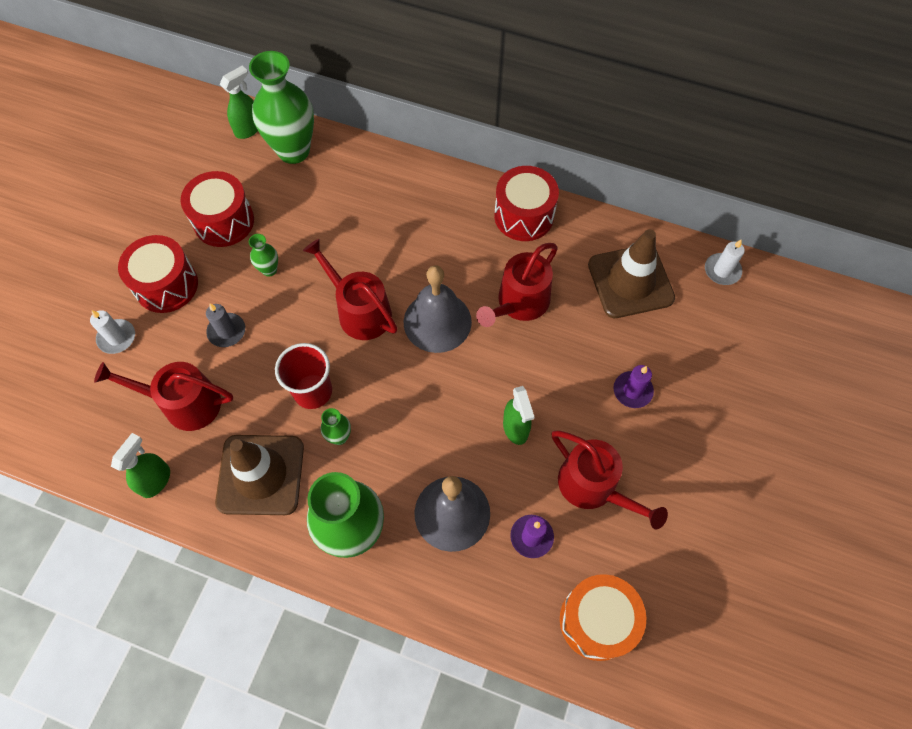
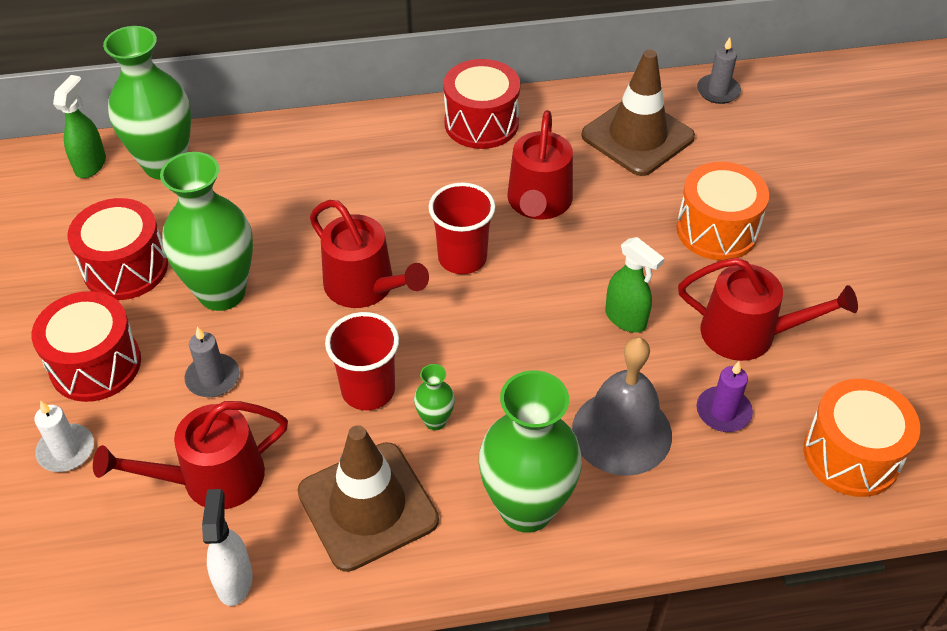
camera: 30 degrees left, 15 degrees down
green spray bottle [111,433,170,498] -> white spray bottle [202,489,253,606]
green vase [249,234,278,277] -> green vase [160,152,253,311], size x2.30
red watering can [303,239,397,340] -> red watering can turned 150 degrees counterclockwise [310,200,429,308]
grey bell [404,266,472,353] -> red cup [428,182,495,274]
purple candle [613,365,654,408] -> orange drum [676,162,769,260]
white candle [705,239,745,285] -> grey candle [697,37,741,104]

